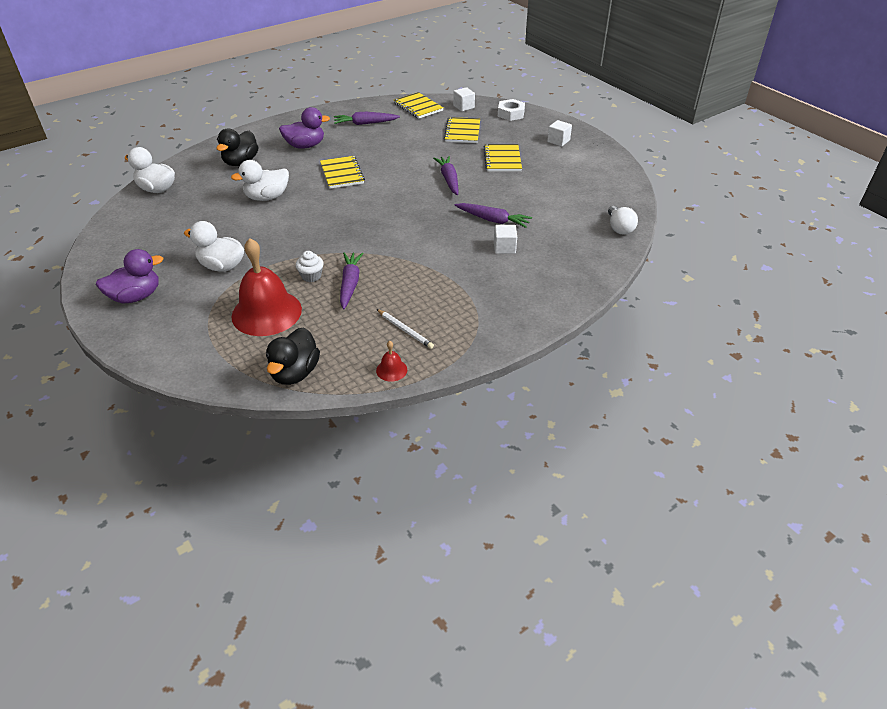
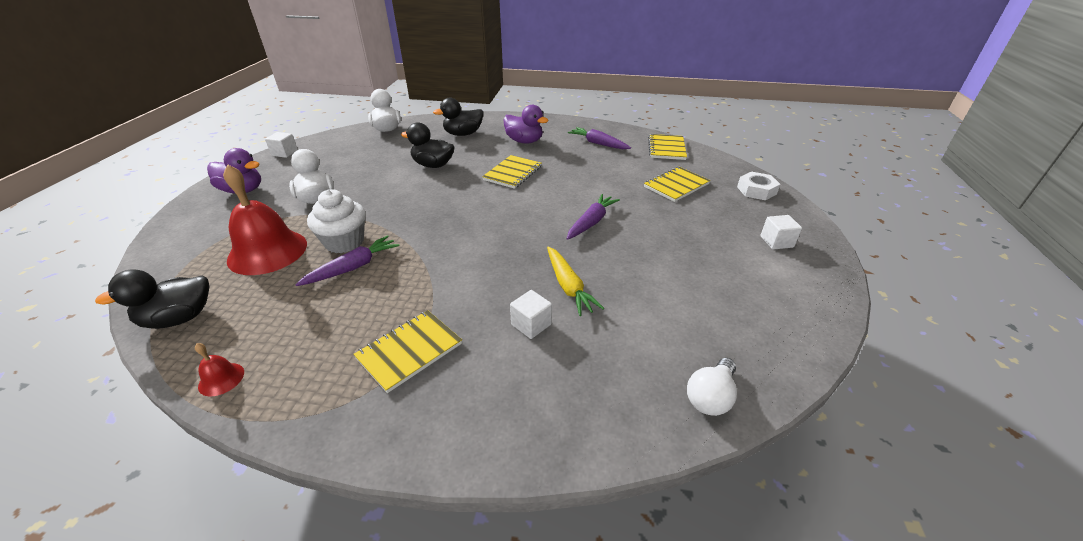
camera: 45 degrees right, 5 degrees down
white duck [231,160,289,201] -> black duck [401,122,454,168]
white cupcake [296,251,324,282] -> white cupcake [307,189,366,253], size x1.78
white pencil [377,309,434,349] -> none
white cube [453,87,475,112] -> white cube moved to [265,132,298,158]
purple carrot [455,203,532,228] -> yellow carrot [547,246,604,316]
yellow notebook [484,144,522,172] -> yellow notebook moved to [353,310,462,393]

